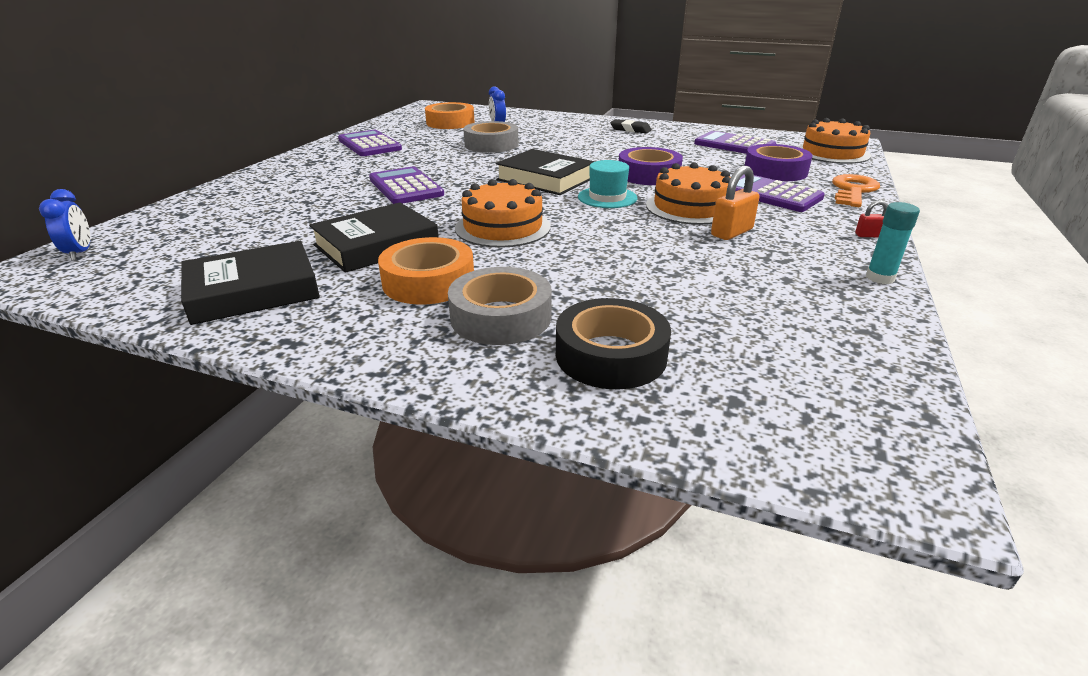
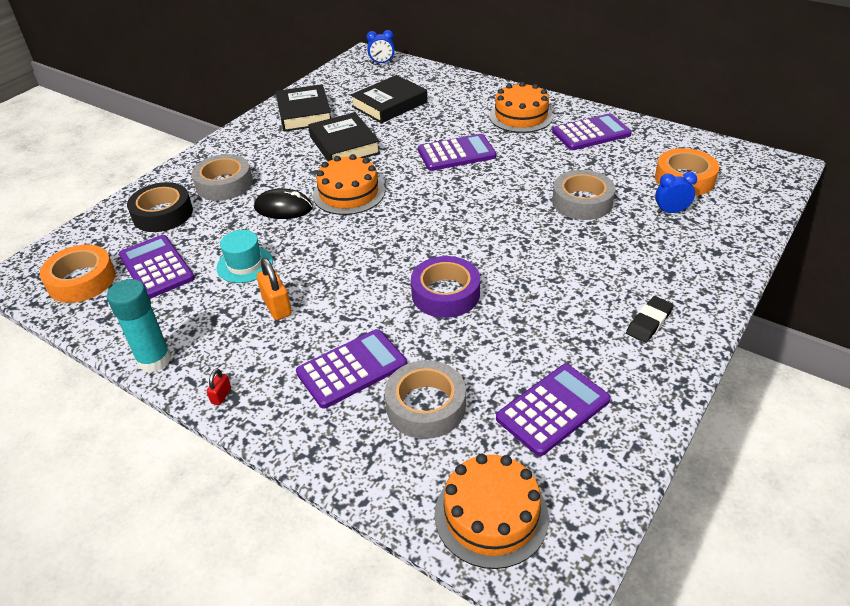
camera: 105 degrees right, 10 degrees up
orange tape [378,237,474,305] -> orange tape moved to [40,245,116,303]
black book [496,149,595,195] -> black book moved to [351,75,428,123]
turquoise hat [578,160,637,208] -> turquoise hat moved to [217,230,273,283]
orange cake [646,162,731,225] -> orange cake moved to [489,82,553,133]
purple tape [745,144,813,181] -> grey tape [385,360,466,439]
orange key [832,174,880,207] -> none
turquoise glue stick [866,202,920,284] -> turquoise glue stick [107,279,171,373], size x1.54
none -> purple calculator [119,235,195,299]
none -> black mouse [254,188,313,219]

